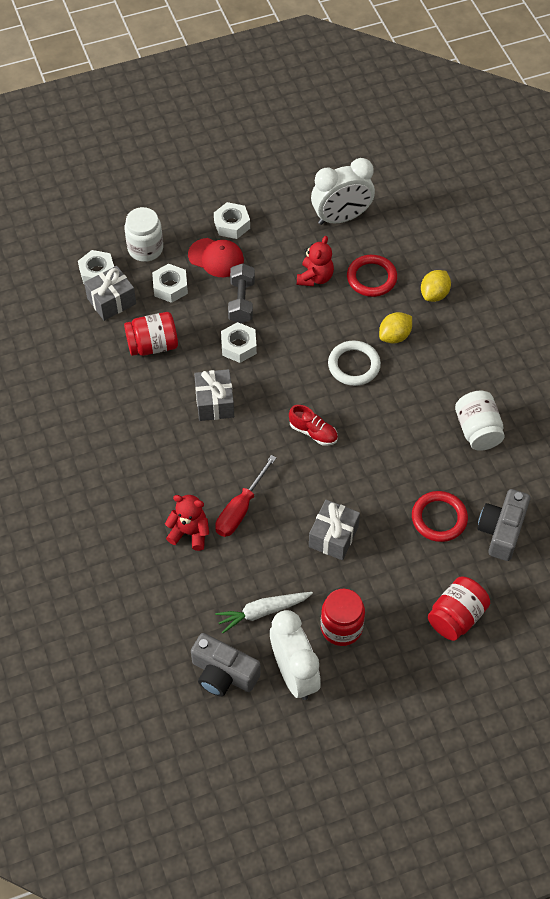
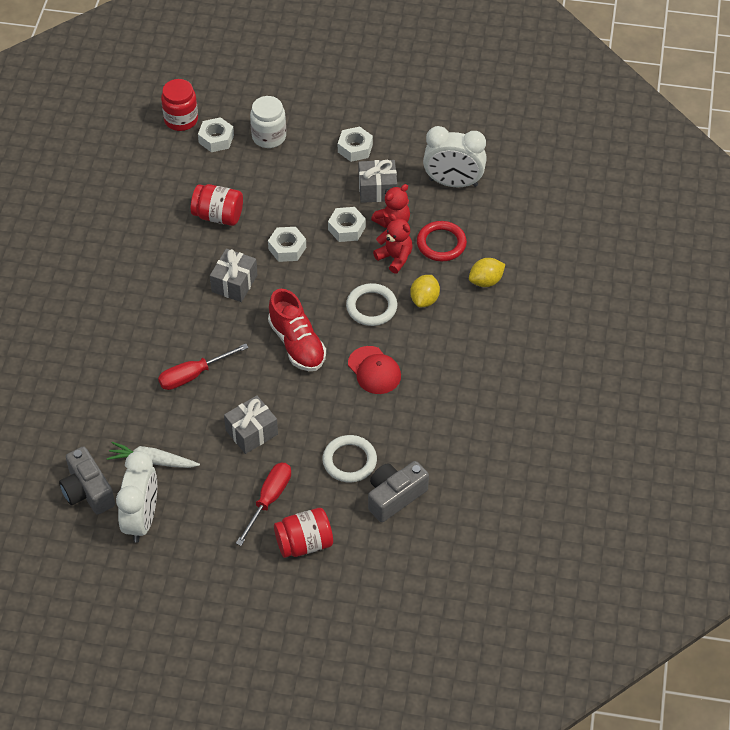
camera: 30 degrees right, 5 degrees down
grey gift [84,266,136,321] -> grey gift moved to [359,160,397,203]
white nut [152,264,188,303] -> white nut moved to [328,207,366,242]
red teddy bear [165,495,209,551] -> red teddy bear moved to [373,214,413,274]
red cap [188,238,244,277] -> red cap moved to [348,346,401,394]
grey dumbbell [228,263,255,323] -> none
red shoe [289,405,338,446] -> red shoe [268,289,326,371], size x1.68
red jar [321,589,365,646] -> red jar moved to [161,79,198,131]
yellow lemon [379,312,412,344] -> yellow lemon turned 60 degrees counterclockwise [410,275,440,307]
red ring [412,491,468,542] -> white ring [322,435,377,482]
white jar [455,391,505,451] -> none
none -> red screwdriver [236,463,291,546]

